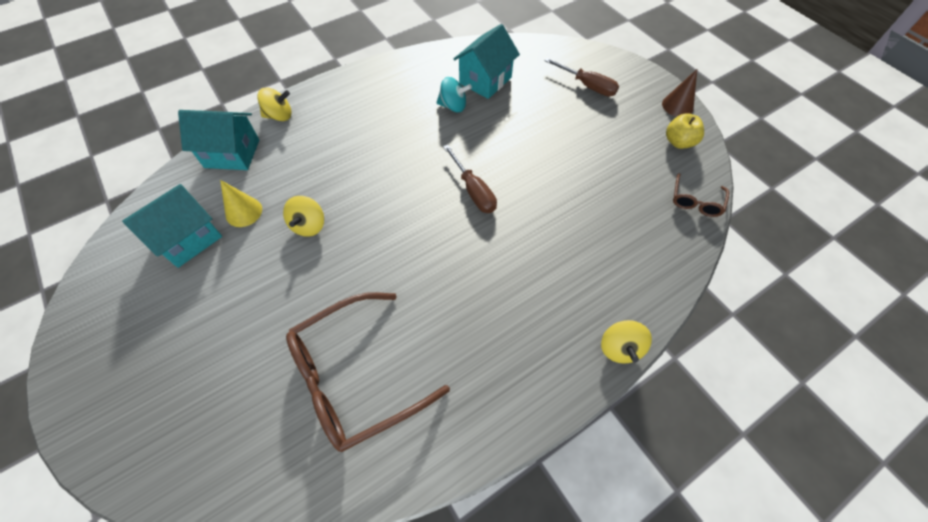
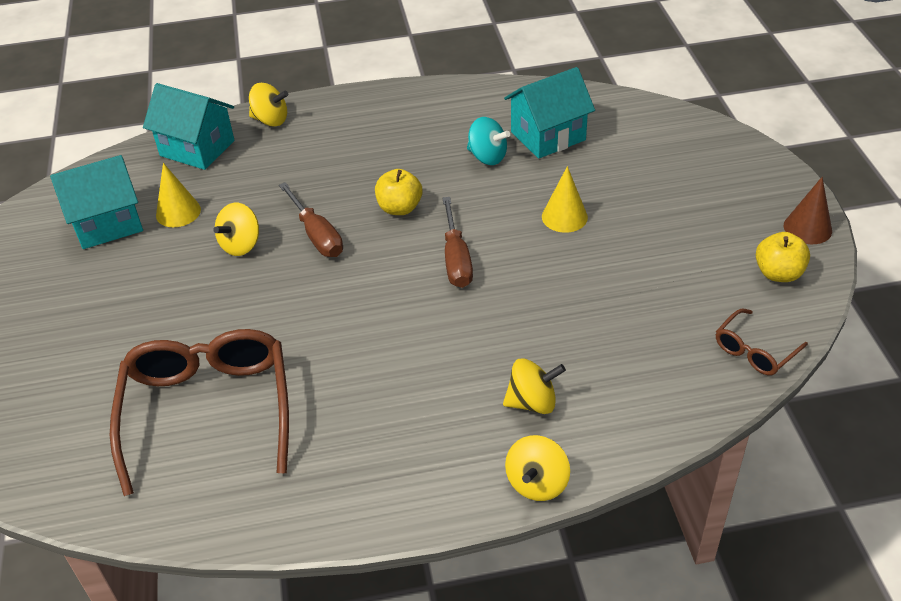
camera: 25 degrees right, 15 degrees down
brown glasses [286,292,450,452] -> brown glasses turned 90 degrees clockwise [109,329,289,496]
brown screwdriver [544,58,619,97] -> brown screwdriver moved to [279,182,343,257]
none -> yellow apple [375,169,422,215]
none -> yellow spinning top [503,358,566,414]
none -> yellow cone [542,166,588,233]

